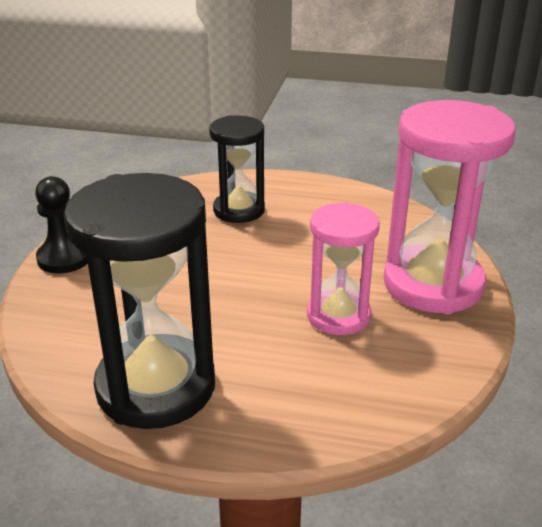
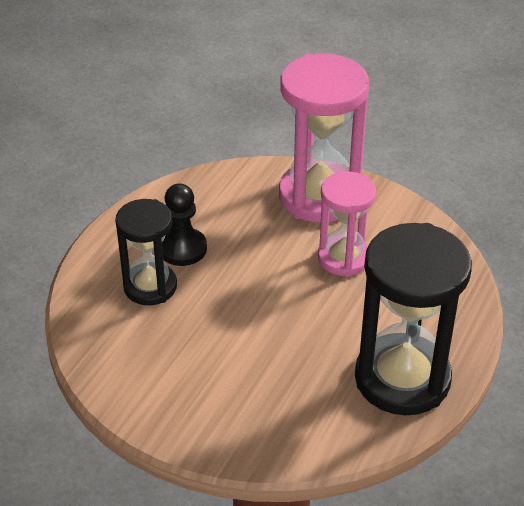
camera: 75 degrees left, 10 degrees up
black pawn [35,176,88,273] -> black pawn moved to [162,183,207,266]

